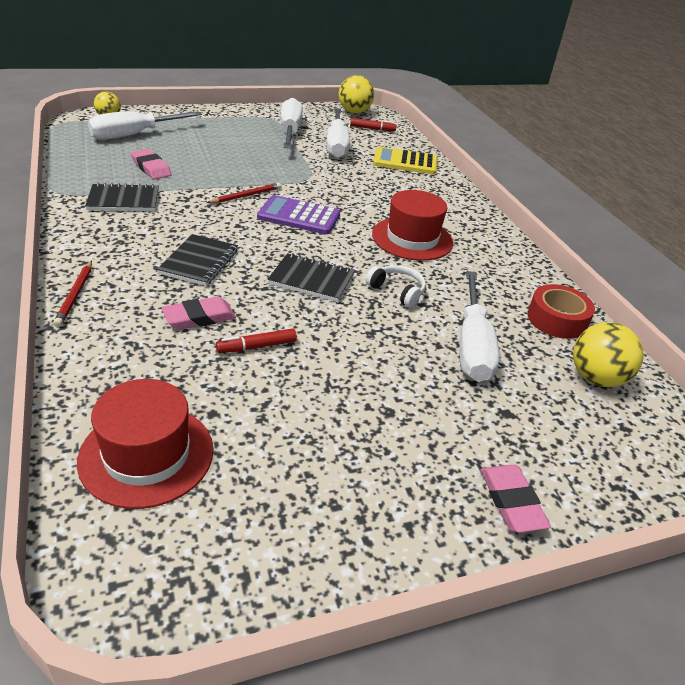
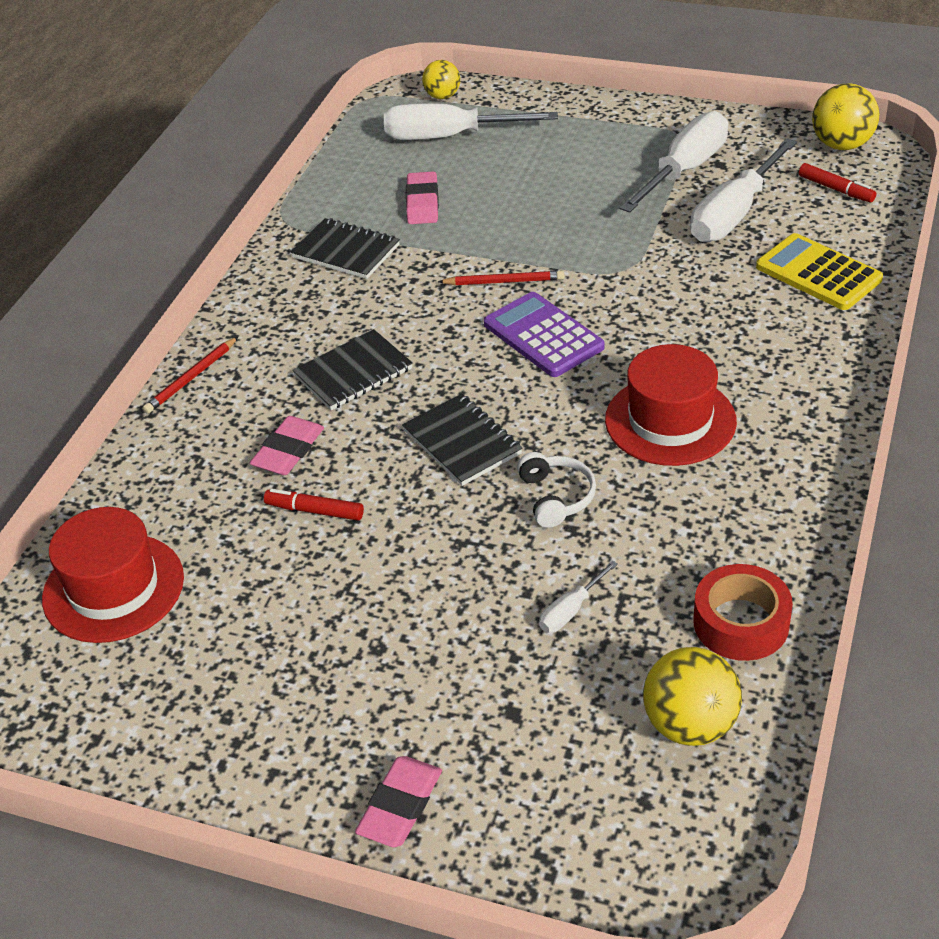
camera: 45 degrees right, 5 degrees up
pink eraser [162,296,236,330] -> pink eraser turned 75 degrees counterclockwise [250,416,324,475]
white screwdriver [459,271,500,382] -> white screwdriver [539,561,618,633], size x0.45

